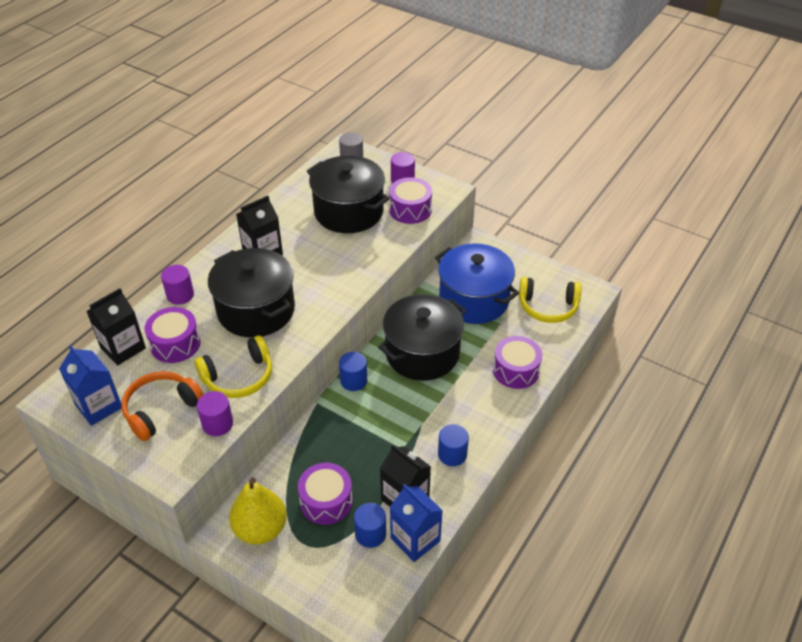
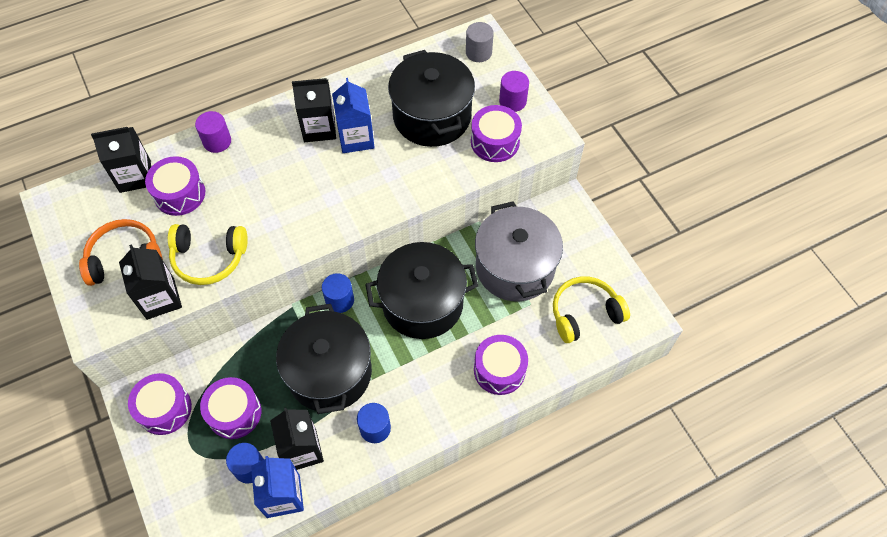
camera: 30 degrees right, 15 degrees up
blue carton [59,345,121,426] -> blue carton moved to [332,78,375,153]
purple cylinder [197,391,233,436] -> black carton [119,245,182,320]
black pot [208,248,295,337] -> black pot moved to [276,304,372,414]
yellow pear [229,477,287,544] -> purple drum [128,373,192,435]
blue pot [435,243,519,324] -> grey pot [475,201,563,301]
yellow headphones [519,277,581,323] -> yellow headphones turned 120 degrees clockwise [553,277,630,343]

